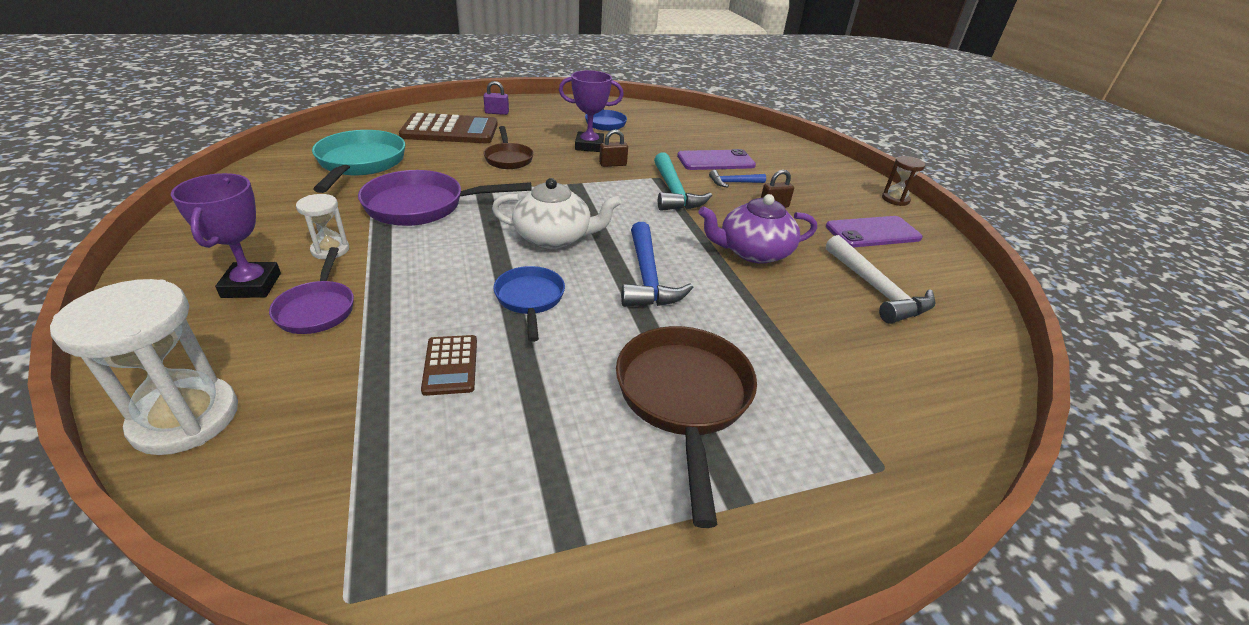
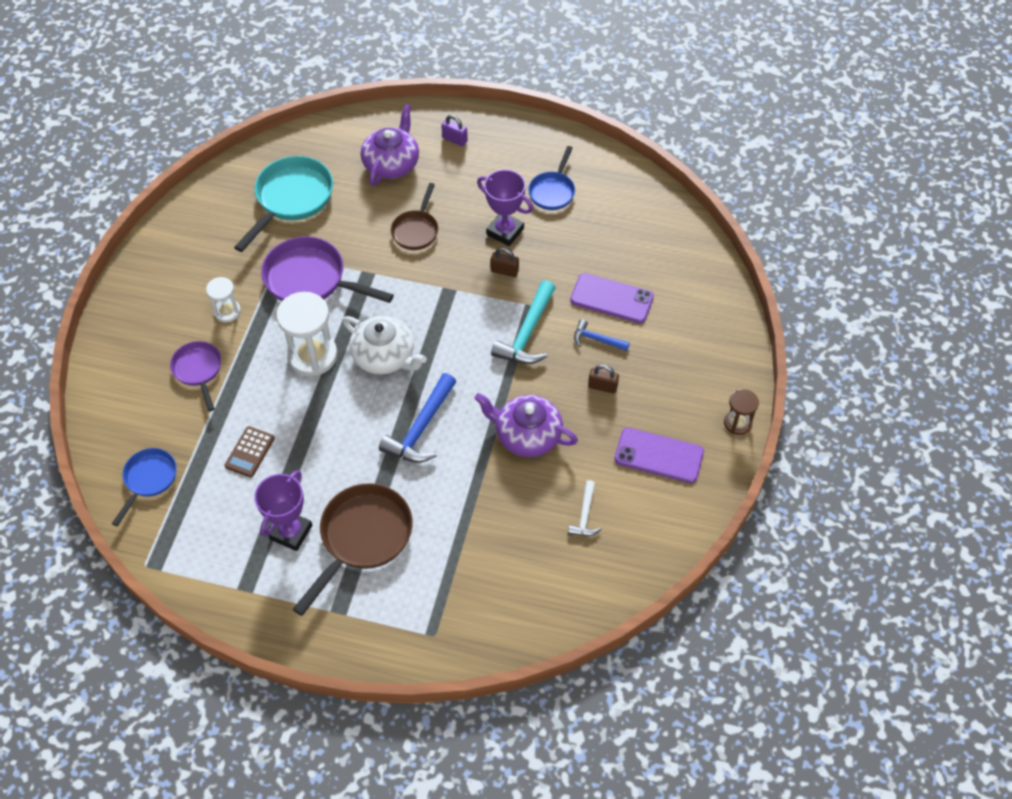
camera: 35 degrees right, 20 degrees up
white hourglass [50,279,238,455] -> white hourglass moved to [276,292,337,376]
purple trophy [171,173,281,298] -> purple trophy moved to [254,470,312,551]
purple pan [269,247,354,334] -> purple pan turned 135 degrees clockwise [170,341,221,411]
brown calculator [399,113,498,143] -> purple teapot [361,104,419,186]
blue pan [494,266,565,342] -> blue pan moved to [112,448,177,526]
white hammer [826,235,936,324] -> white hammer [568,480,602,536], size x0.56

